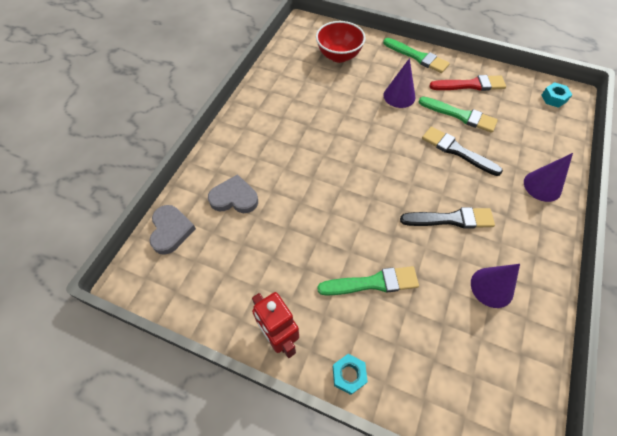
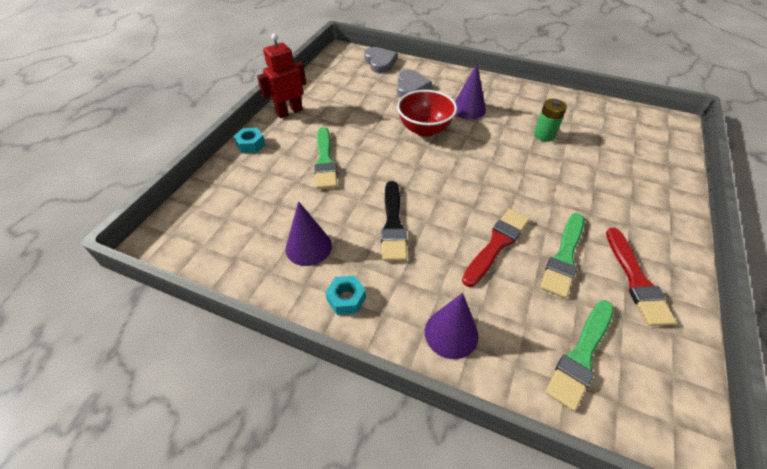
camera: 90 degrees right, 10 degrees down
grey heart [149,205,196,255] -> grey heart turned 105 degrees counterclockwise [364,47,398,73]
red bowl [316,21,366,63] -> red bowl moved to [397,90,457,137]
green brush [383,38,450,73] -> green brush moved to [545,300,614,411]
purple cone [384,58,415,108] -> purple cone moved to [455,64,486,119]
black brush [422,127,503,176] -> red brush [462,209,530,287]
turquoise nut [541,82,572,108] -> turquoise nut moved to [325,276,366,315]
none -> green battery [534,99,567,142]

